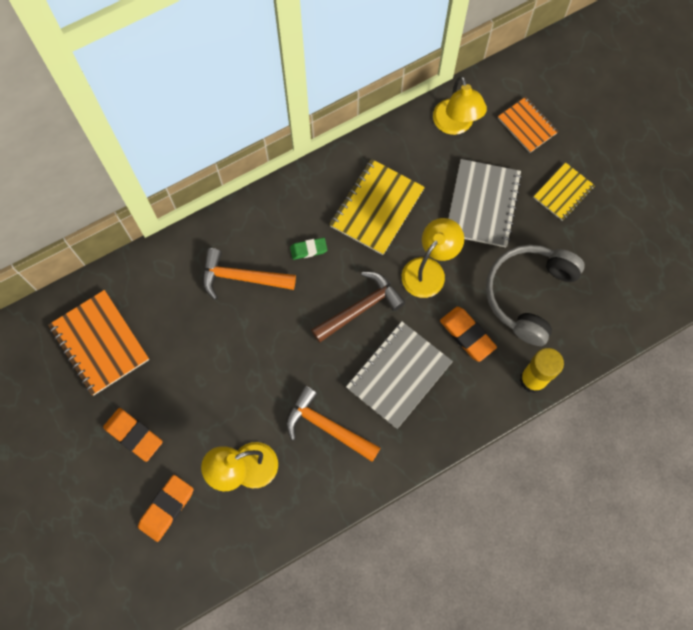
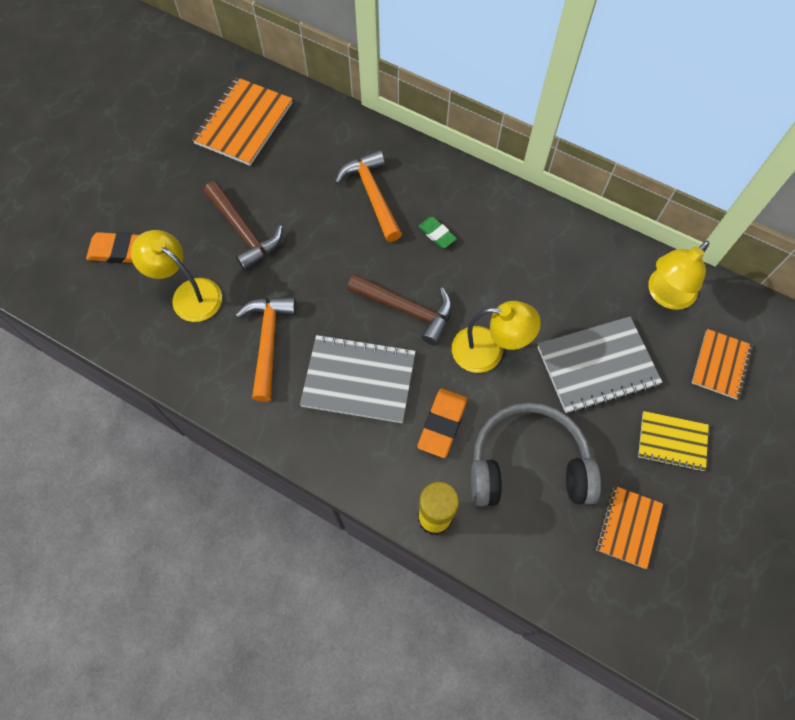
camera: 60 degrees right, 5 degrees down
orange eraser [103,408,163,462] -> none
yellow notebook [329,159,425,255] -> none
none -> brown hammer [204,181,283,271]
none -> orange notebook [596,486,663,569]

